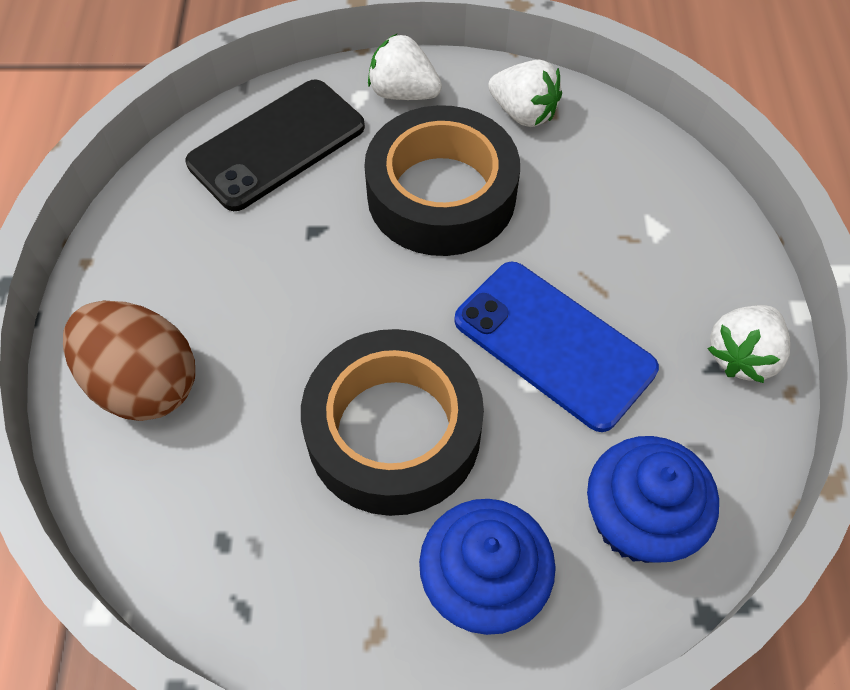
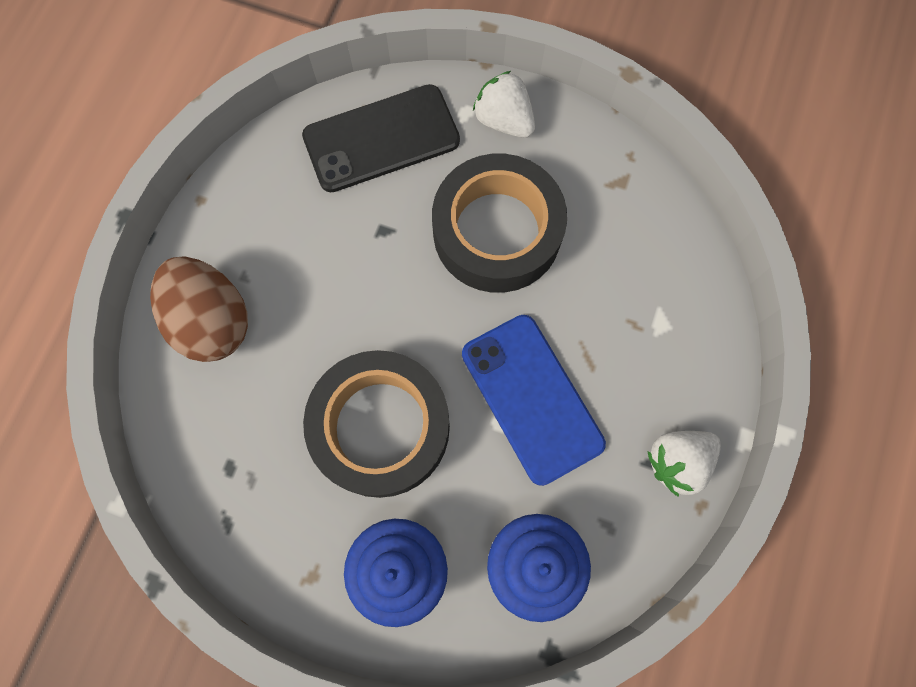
camera: 20 degrees right, 15 degrees up
white strawberry [488,60,562,127] -> none

